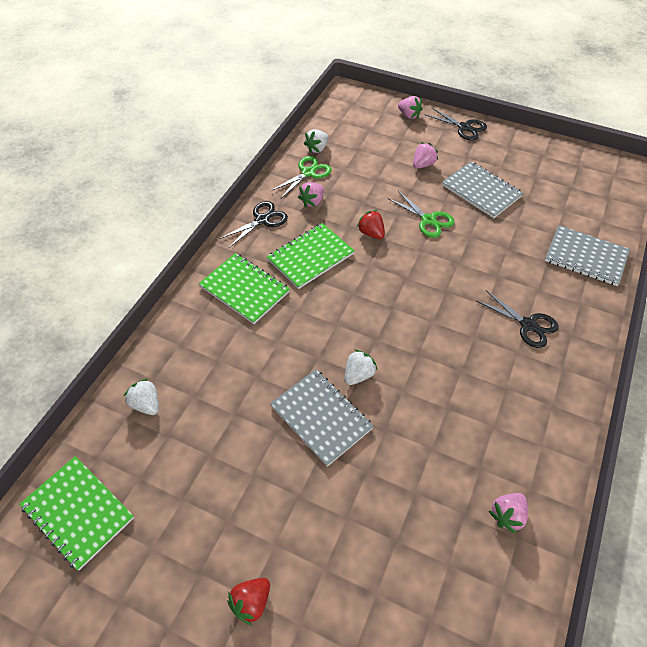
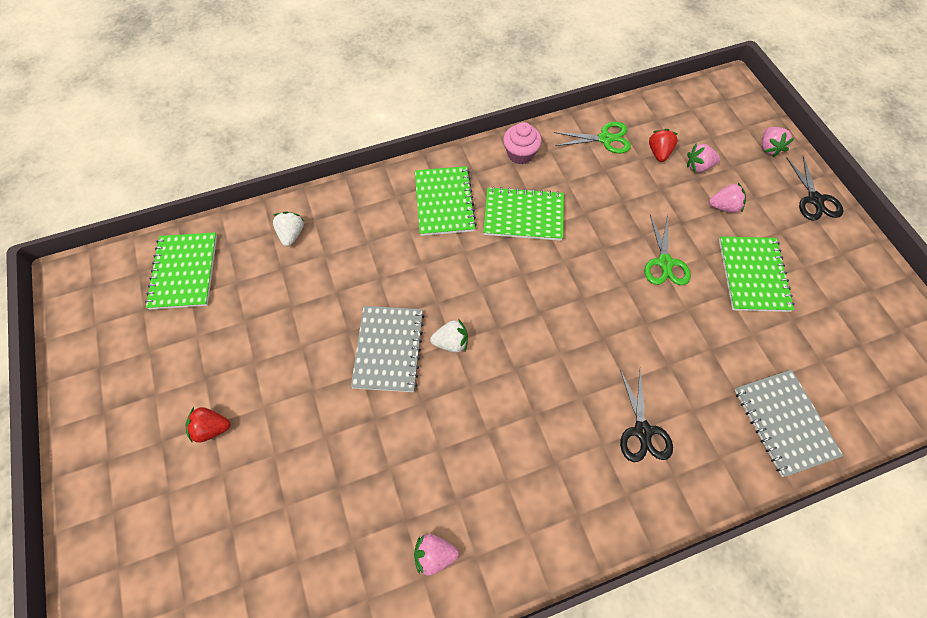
camera: 45 degrees right, 10 degrees up
black scissors [219,201,288,249] -> pink cupcake [503,122,542,164]
pink strawberry [298,182,324,207] -> pink strawberry moved to [687,144,720,172]
white strawberry [304,129,328,153] -> none
red strawberry [357,210,385,239] -> red strawberry moved to [649,129,678,162]
grey notebook [442,161,523,218] -> green notebook [719,236,795,312]

